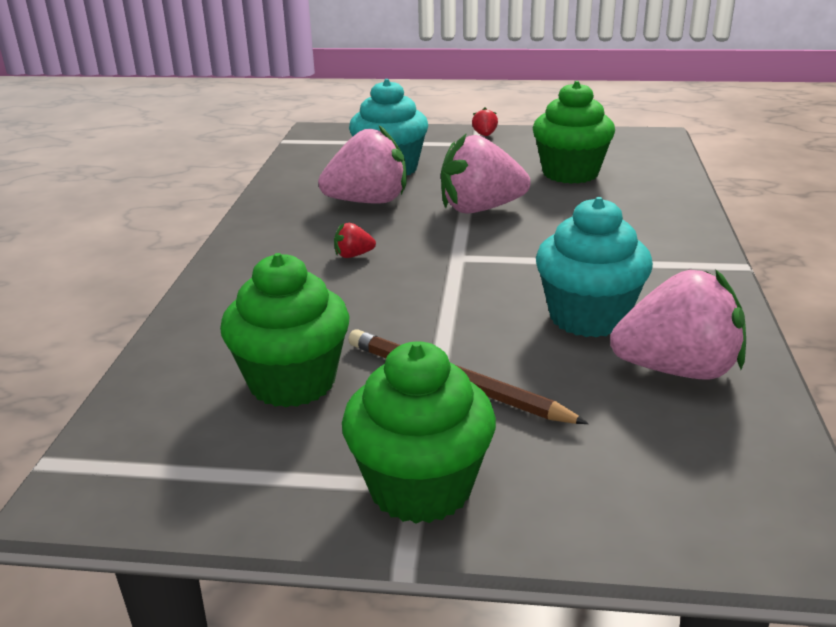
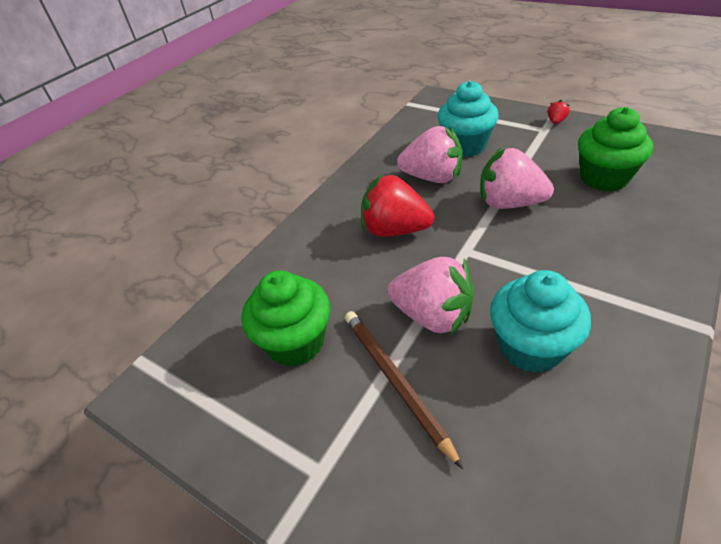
camera: 30 degrees right, 15 degrees up
red strawberry [334,223,376,258] -> red strawberry [361,174,434,237], size x2.39
green cupcake [342,341,496,523] -> none
pink strawberry [610,269,746,379] -> pink strawberry moved to [387,257,474,335]

